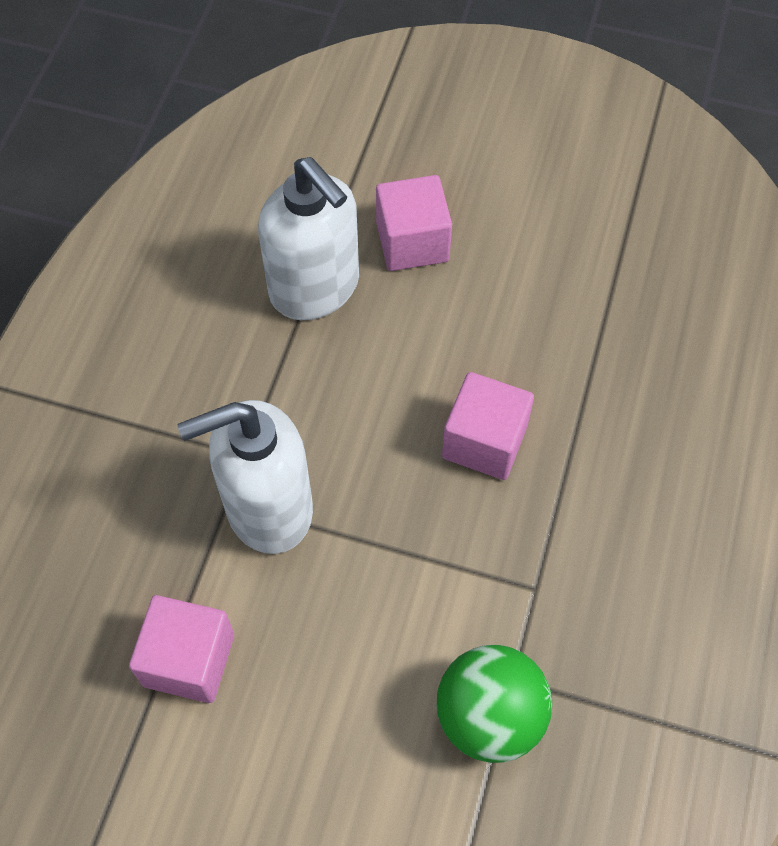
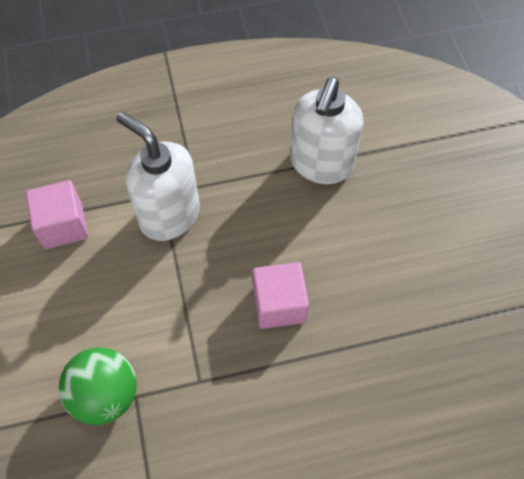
camera: 60 degrees right, 0 degrees up
pink cube [376,175,452,271] -> none

